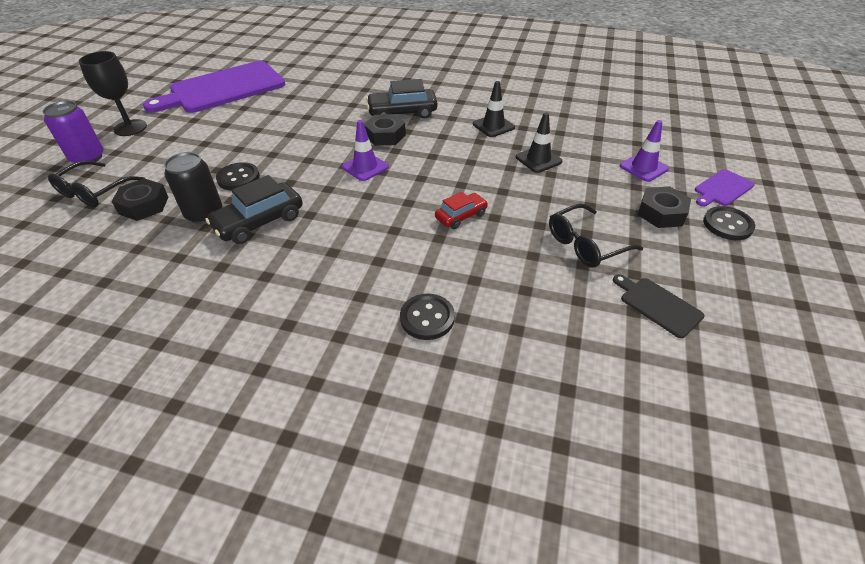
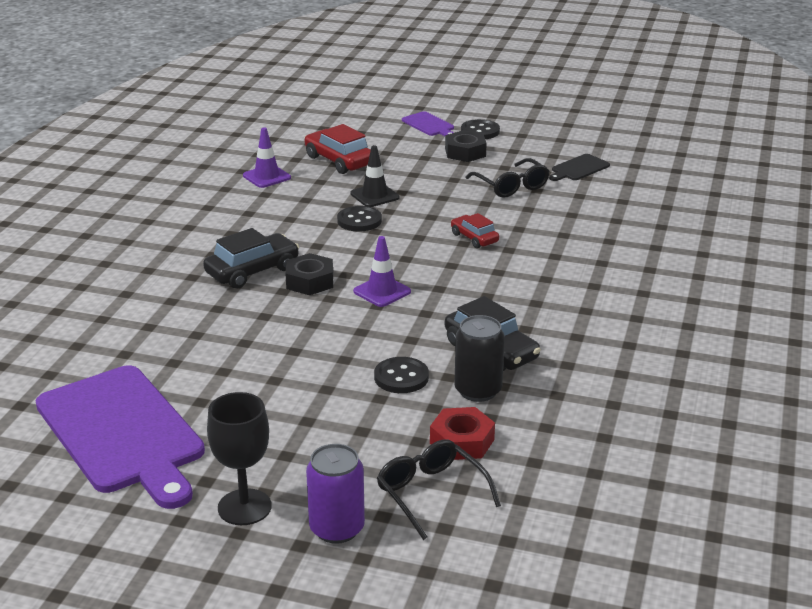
camera: 90 degrees left, 15 degrees down
black glasses [48,160,145,207] -> black glasses turned 150 degrees counterclockwise [377,439,501,540]
black nut [111,178,168,221] -> red nut [430,407,495,460]
black car [366,79,437,118] -> black car turned 120 degrees counterclockwise [203,228,299,289]
black button [400,294,455,340] -> black button moved to [337,206,382,231]
black traffic cone [473,81,515,137] -> none
purple traffic cone [620,120,669,182] -> purple traffic cone moved to [243,127,291,188]
none -> red car [305,124,371,174]

